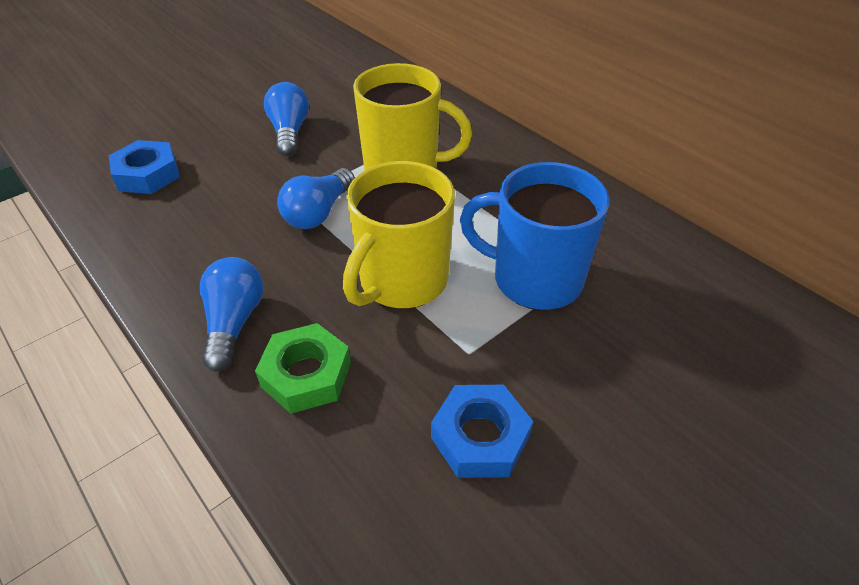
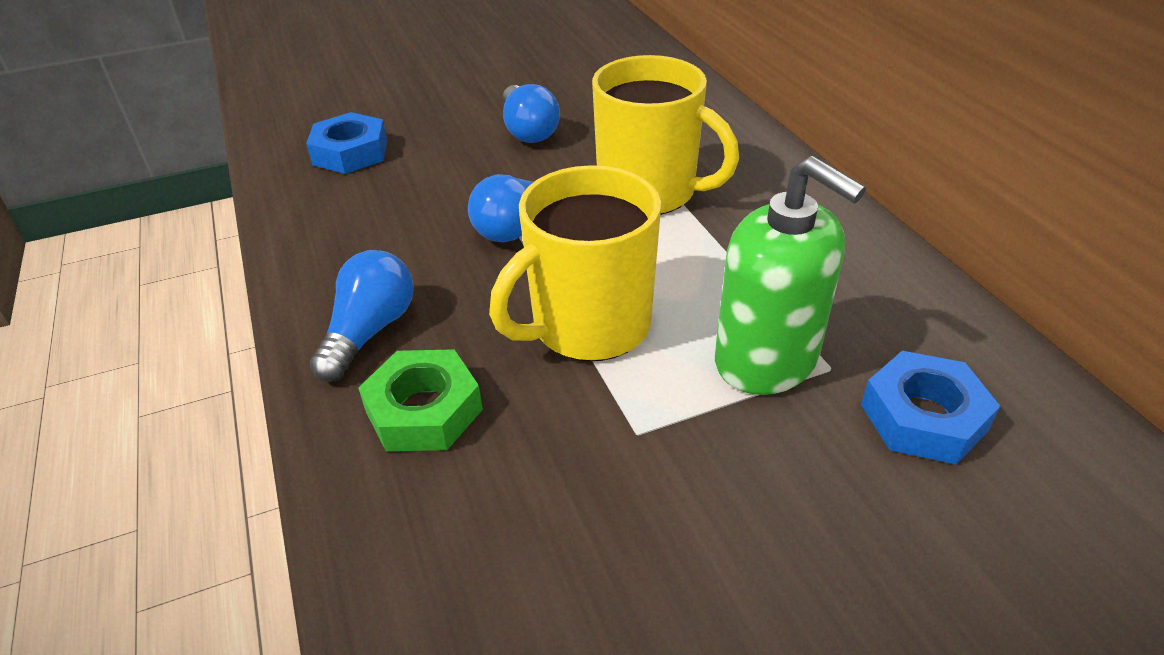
camera: 20 degrees right, 5 degrees down
blue light bulb [264,82,309,156] -> blue light bulb turned 150 degrees clockwise [503,84,560,143]
blue nut [431,385,533,478] -> blue nut moved to [861,351,1000,465]
blue mug [460,162,610,310] -> green soap dispenser [715,156,866,395]

